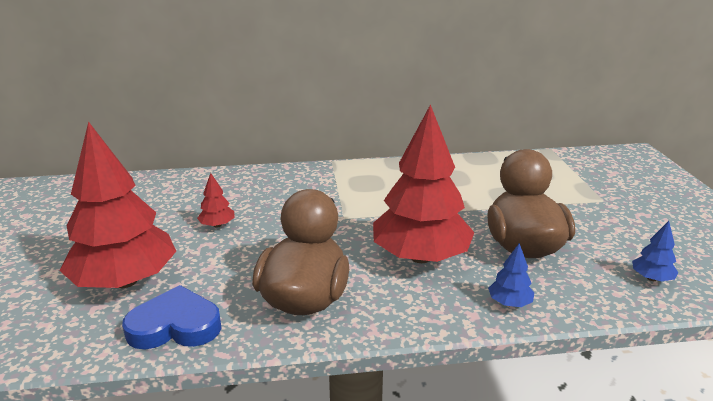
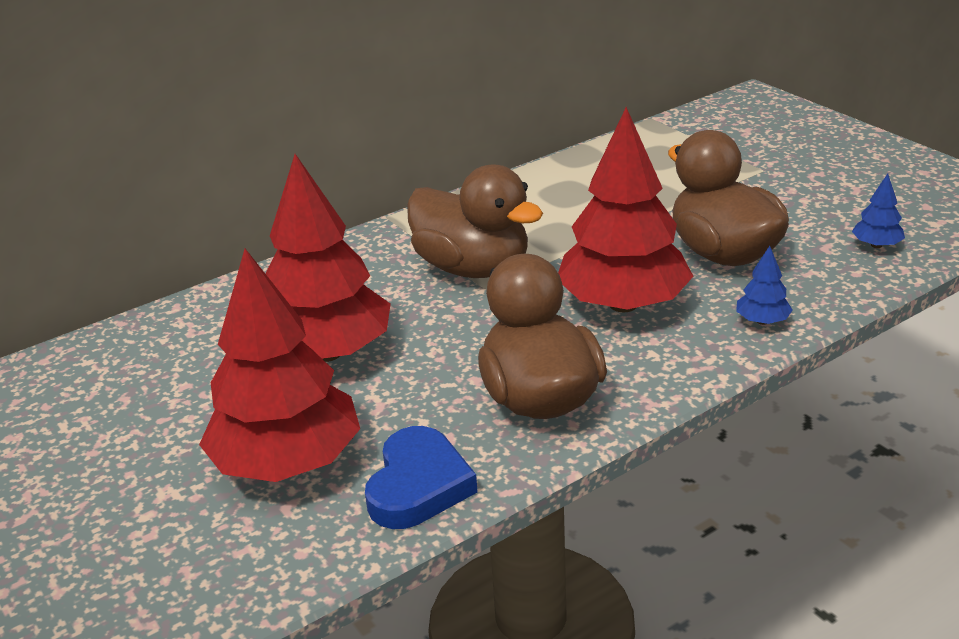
camera: 25 degrees left, 5 degrees up
blue heart [122,285,222,349] -> blue heart turned 135 degrees clockwise [365,426,478,529]
red tree [197,173,235,228] -> red tree [266,154,391,362], size x2.49
none -> brown duck [407,164,543,278]

